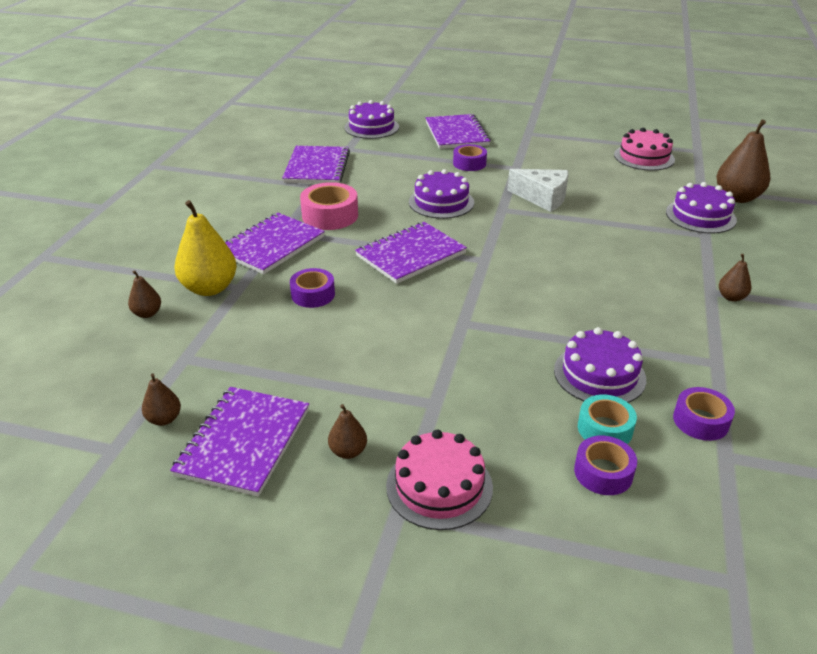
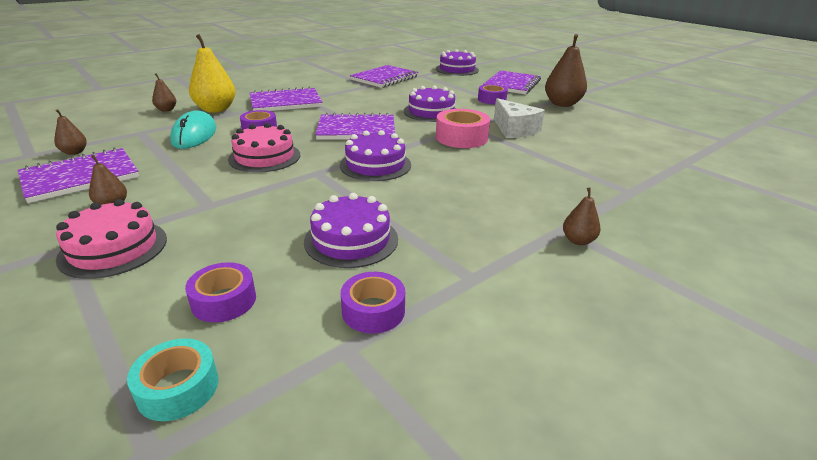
camera: 35 degrees right, 5 degrees down
pink tape [300,182,358,230] -> pink tape moved to [436,109,490,148]
turquoise tape [578,395,637,444] -> turquoise tape moved to [127,338,218,421]
pink cake [614,128,675,171] -> pink cake moved to [228,123,300,173]
purple cake [666,182,737,234] -> purple cake moved to [340,130,411,181]
brown pear [716,120,770,203] -> brown pear moved to [545,34,587,107]
none -> turquoise mouse [170,110,216,149]

